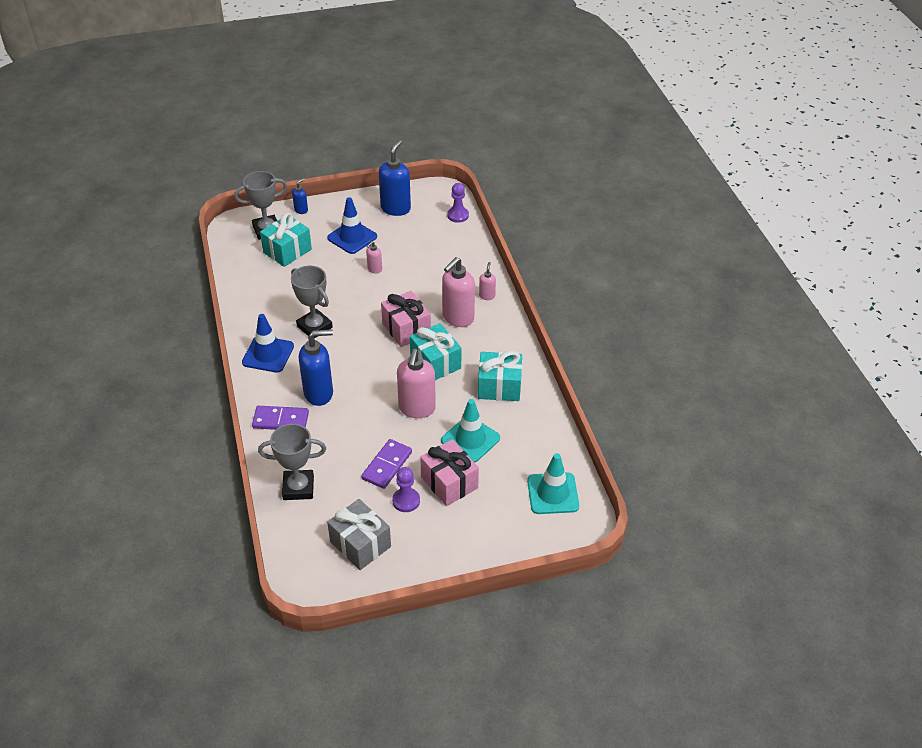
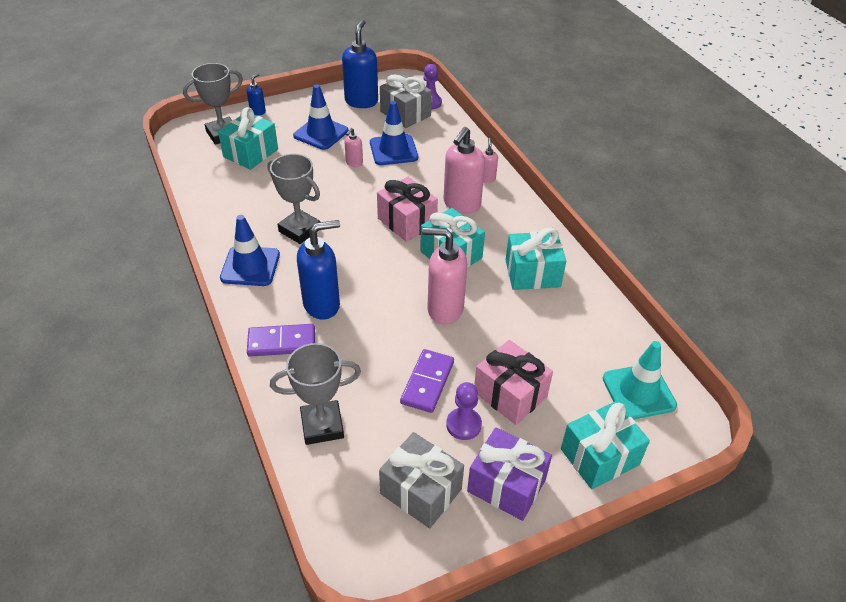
camera: 10 degrees left, 0 degrees up
pink soap dispenser [397,349,436,418] -> pink soap dispenser turned 105 degrees clockwise [422,227,467,325]
turquoise traffic cone [441,399,500,463] -> none
none -> blue traffic cone [370,101,418,165]
none -> grey gift [380,75,432,128]
none -> purple gift [467,427,552,521]
none -> turquoise gift [561,401,650,489]

